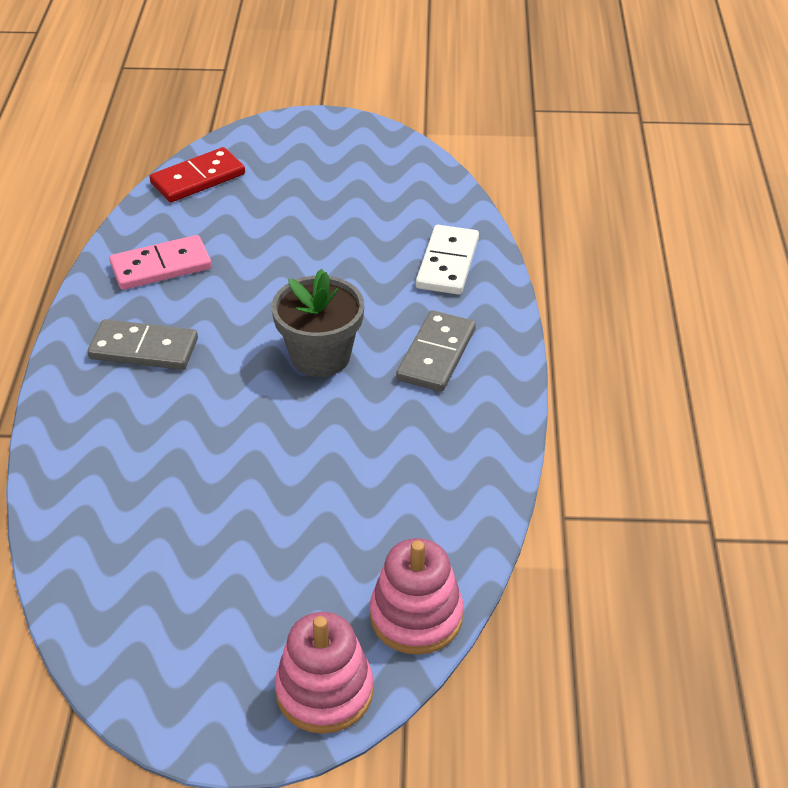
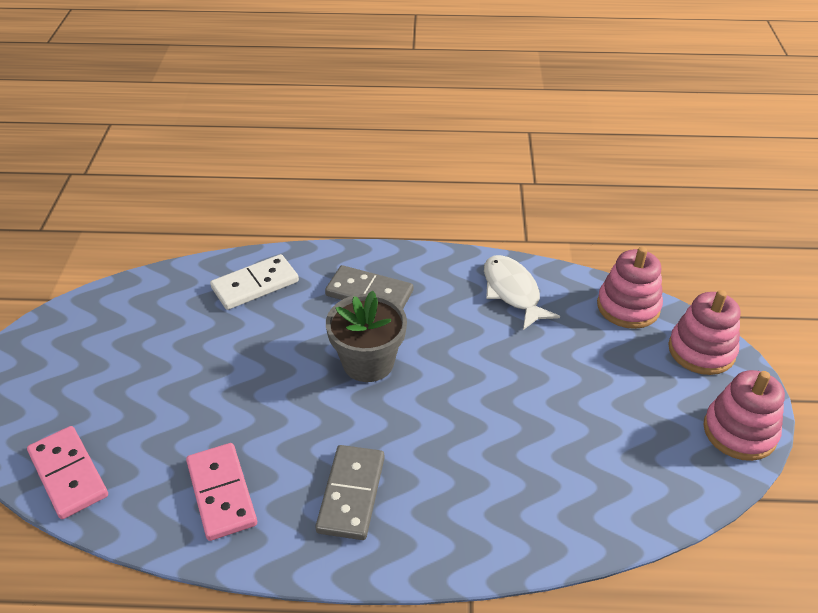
camera: 90 degrees left, 0 degrees up
red domino [150,147,245,202] -> pink domino [27,426,108,519]
white domino [416,225,479,295] -> white domino turned 45 degrees counterclockwise [210,254,299,310]
none -> white fish [484,255,560,330]
none -> pink stacking toy [703,370,785,461]

